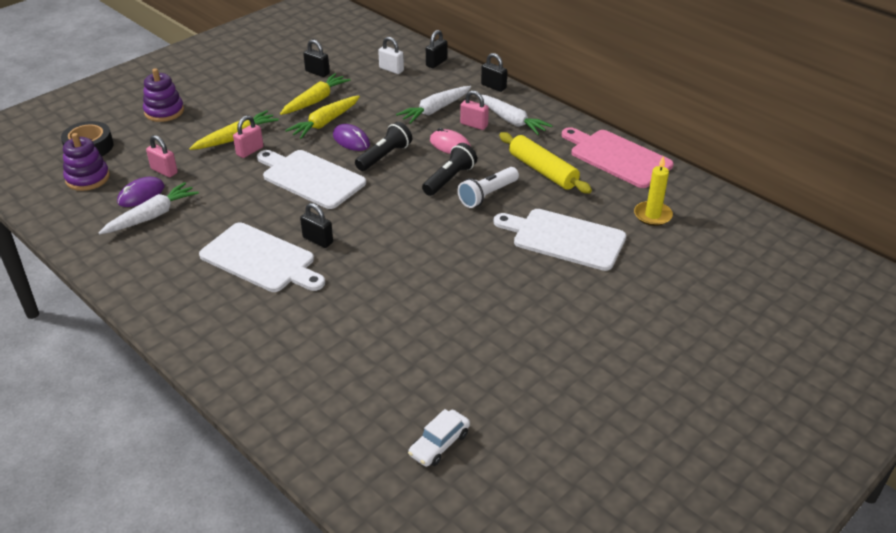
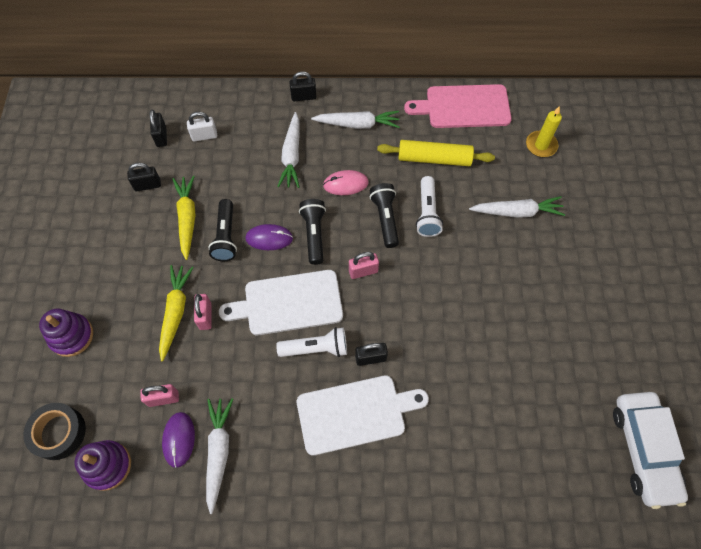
camera: 45 degrees left, 25 degrees up
yellow carrot [285,96,360,139] -> black flashlight [208,199,237,261]
white car [408,409,470,467] -> white car [613,392,688,509], size x1.91
black padlock [426,30,447,68] -> black padlock moved to [150,110,167,147]
pink padlock [460,90,489,130] -> pink padlock moved to [349,252,379,279]
white cutting board [494,209,626,271] -> white carrot [469,196,565,218]
none -> white flashlight [276,327,347,357]

